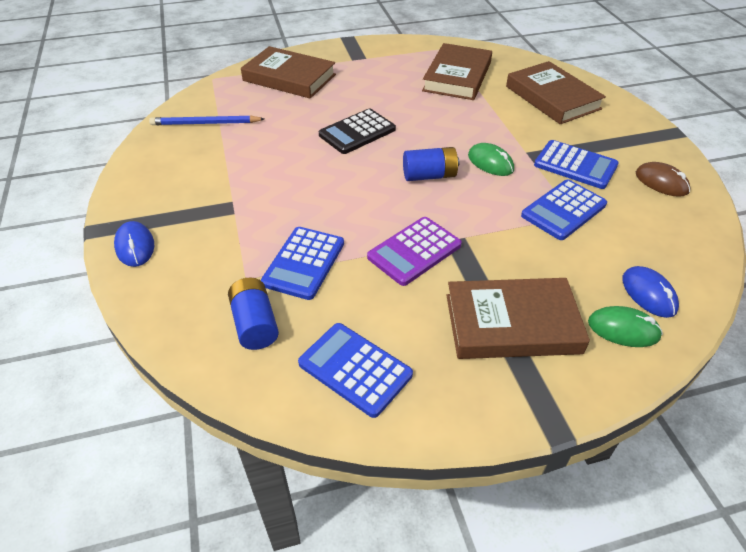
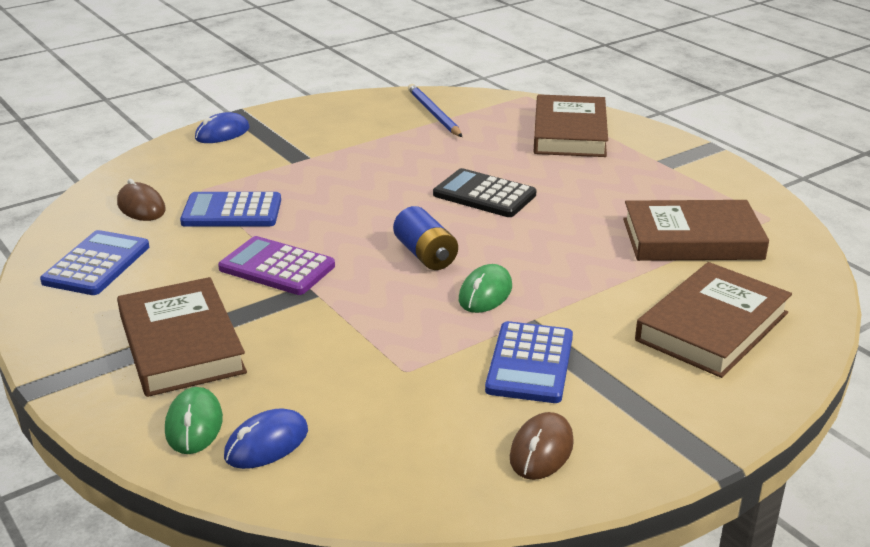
camera: 70 degrees right, 15 degrees down
blue battery [228,277,279,350] -> brown mouse [117,179,166,221]
blue calculator [521,180,607,240] -> none

